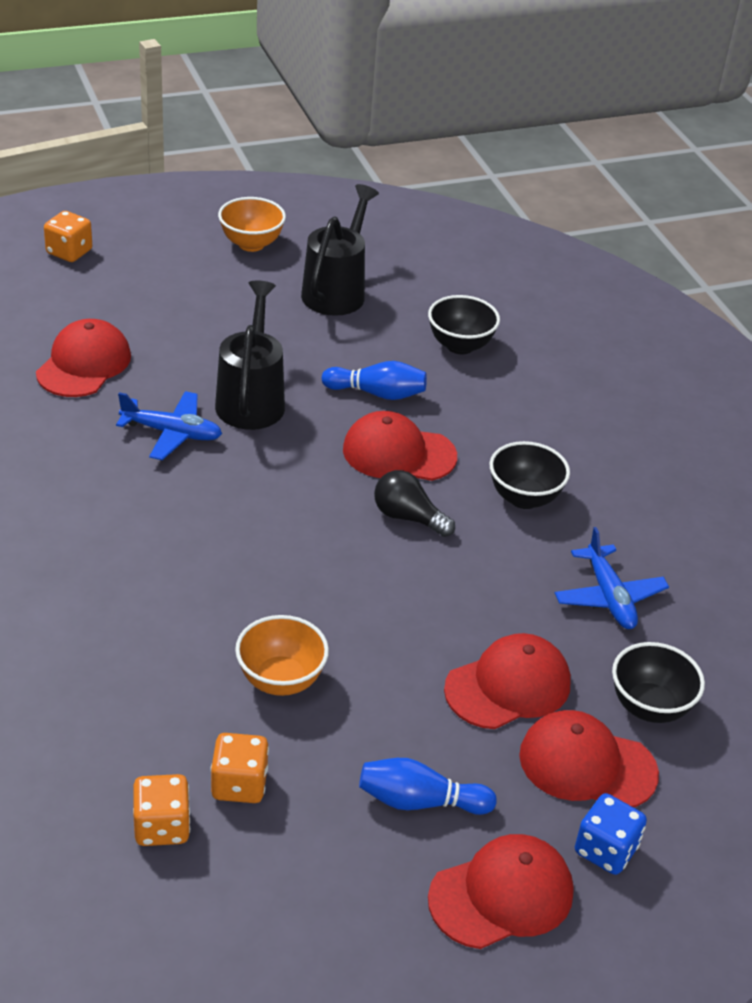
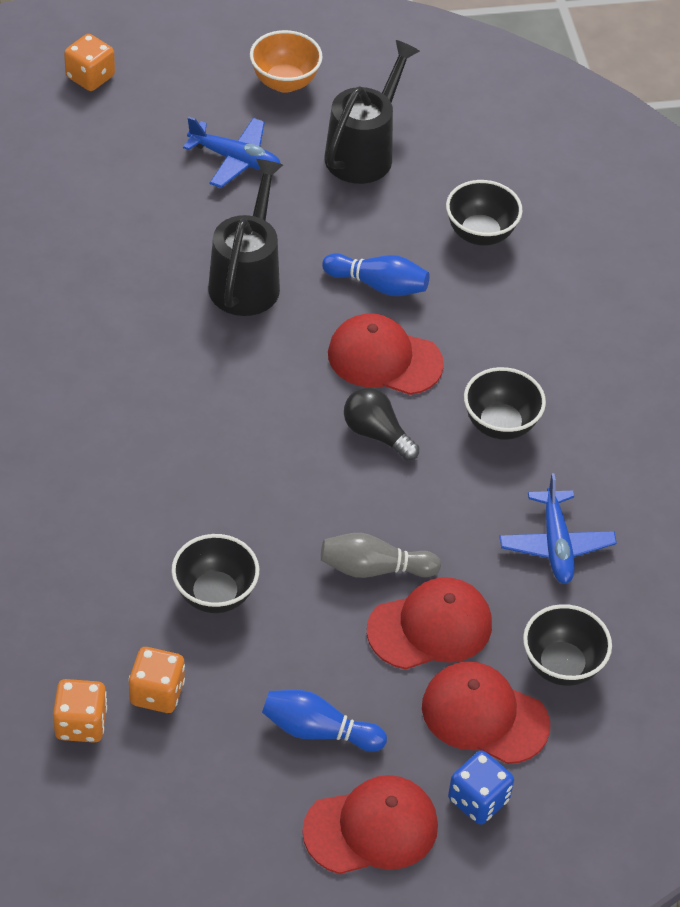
camera: 10 degrees right, 10 degrees up
red cap [36,319,131,397] -> none
blue plane [116,391,222,460] -> blue plane moved to [183,117,281,188]
orange bowl [235,615,329,696] -> black bowl [172,534,259,613]
none -> grey bowling pin [321,533,441,578]

